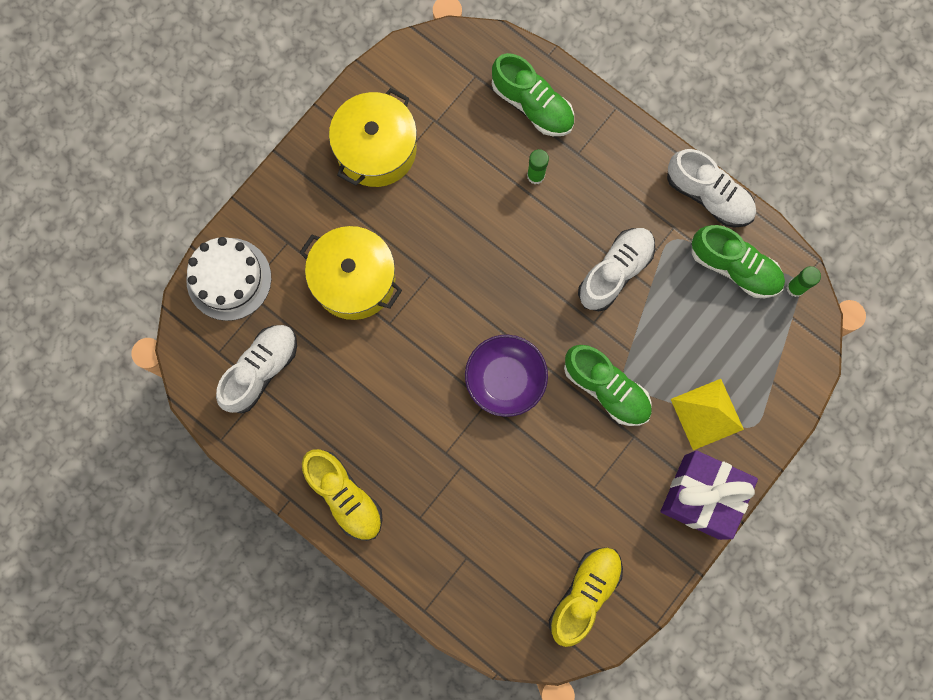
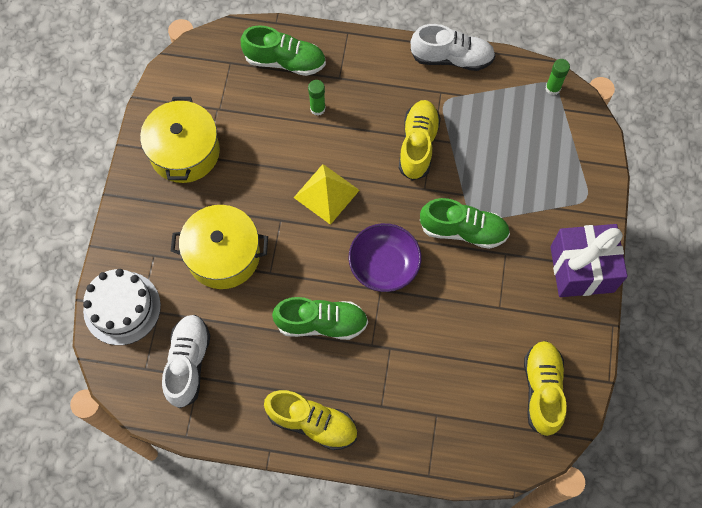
camera: 30 degrees left, 10 degrees down
white shoe [578,228,655,311] -> yellow shoe [399,100,441,181]
yellow pyramid [671,379,744,450] -> yellow pyramid moved to [294,164,360,225]
green shoe [692,225,785,298] -> green shoe moved to [272,297,368,340]

